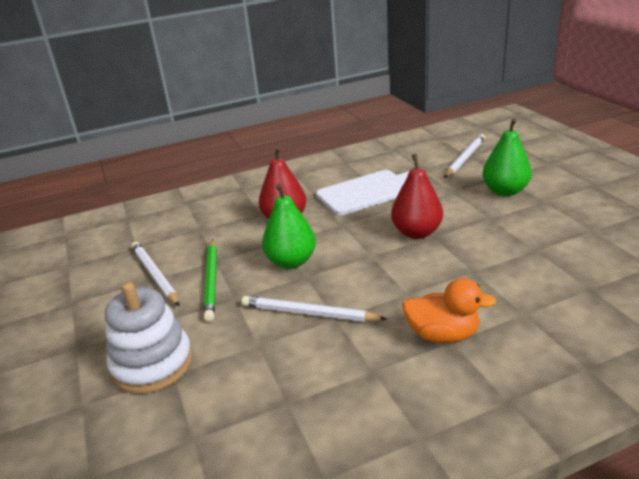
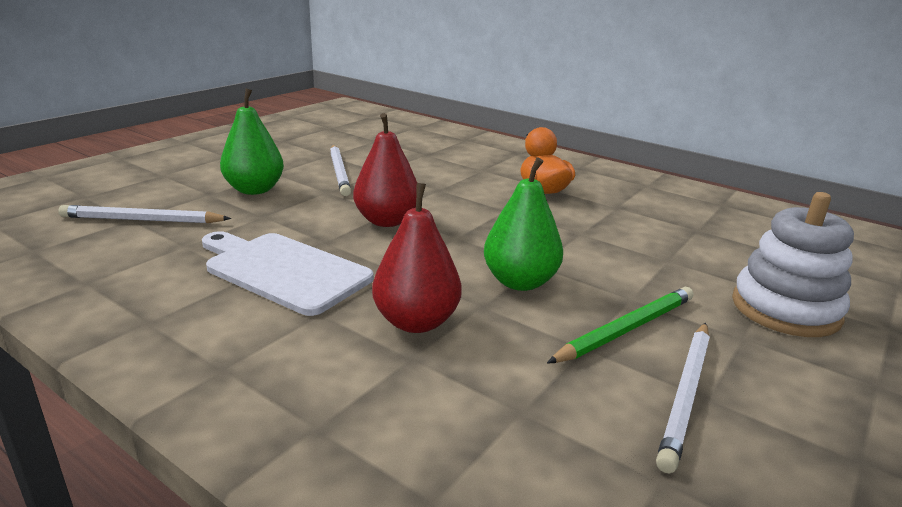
camera: 125 degrees left, 5 degrees down
white pencil [241,296,387,322] -> white pencil moved to [330,145,351,196]

